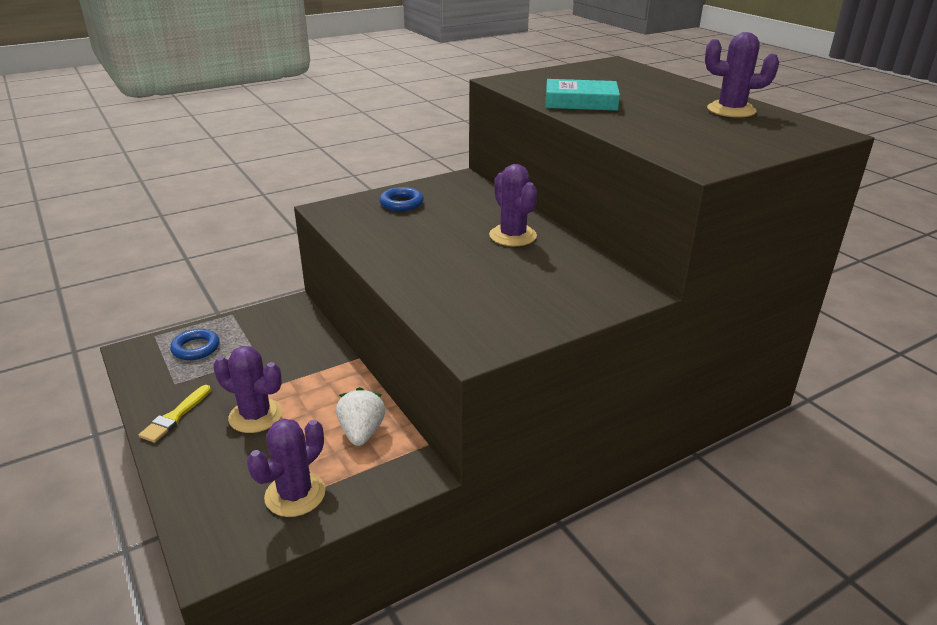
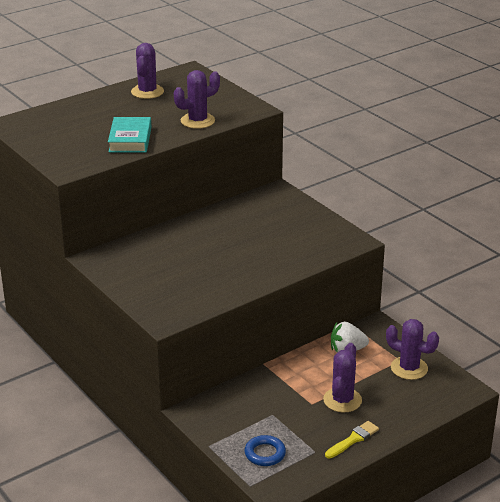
camera: 95 degrees left, 0 degrees up
yellow brush [139,385,211,443] -> yellow brush turned 60 degrees counterclockwise [325,421,379,458]
blue ring [379,187,424,211] -> none
purple cactus [489,164,537,246] -> purple cactus moved to [174,70,220,129]

